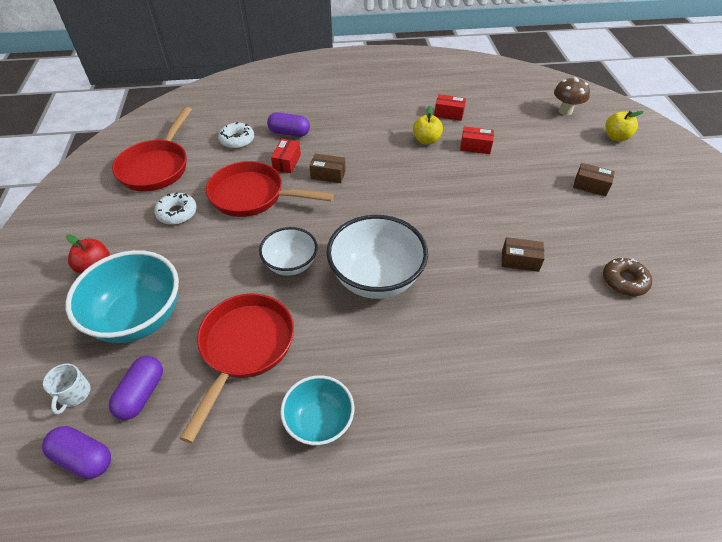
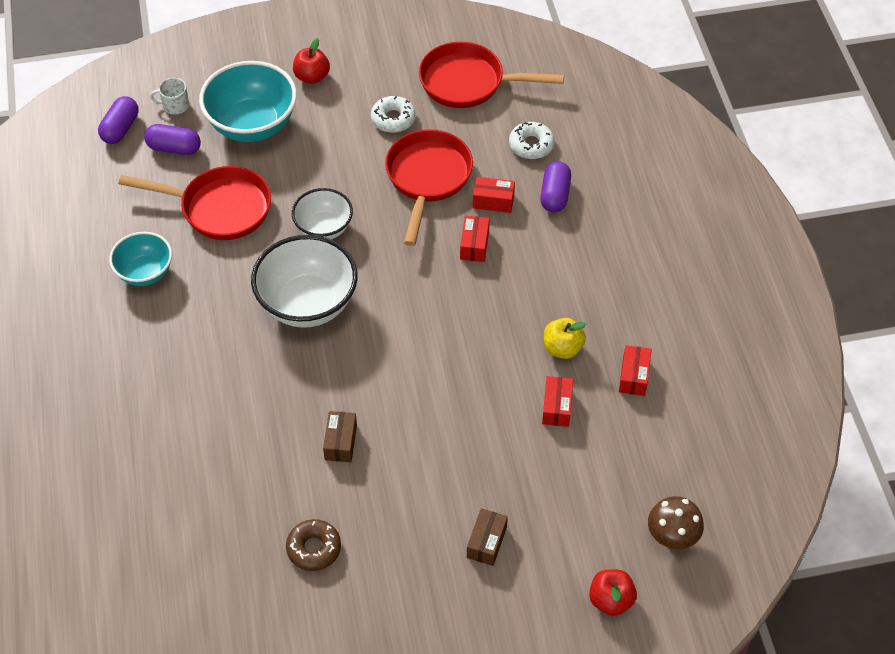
camera: 85 degrees right, 5 degrees up
brown box [309,154,346,183] -> red box [460,215,490,262]
yellow apple [605,111,644,142] -> red apple [589,569,637,616]

